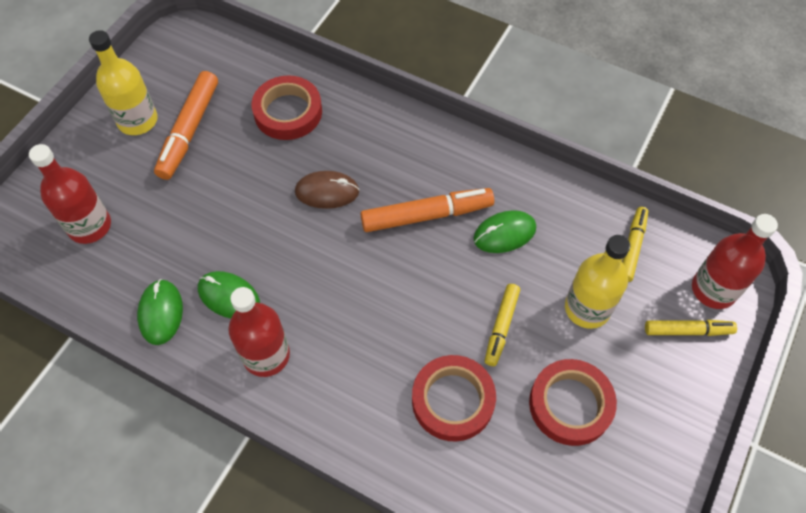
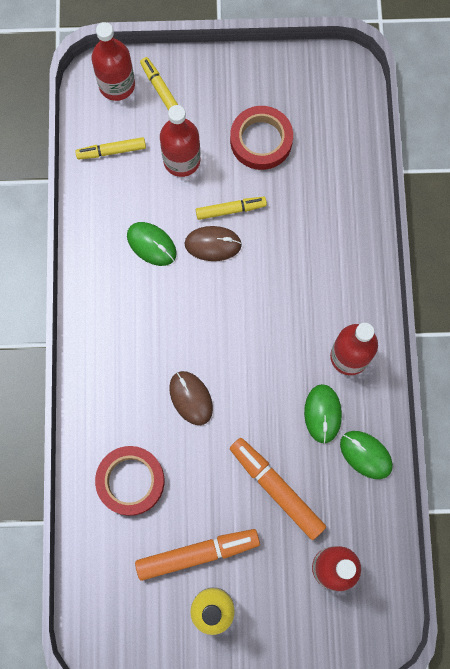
camera: 120 degrees left, 15 degrees up
green mouse [137,279,183,345] -> green mouse turned 75 degrees clockwise [340,431,393,479]
orange marker [360,188,494,232] -> orange marker moved to [230,438,326,540]
red tape [412,355,496,441] -> none
yellow bottle [565,235,630,329] -> red bottle [160,105,200,177]
none -> brown mouse [185,226,242,261]

